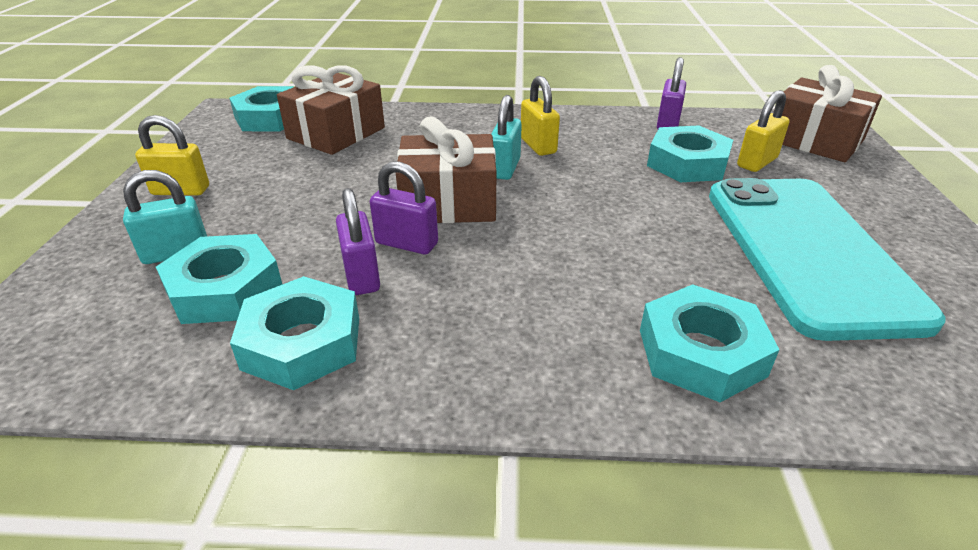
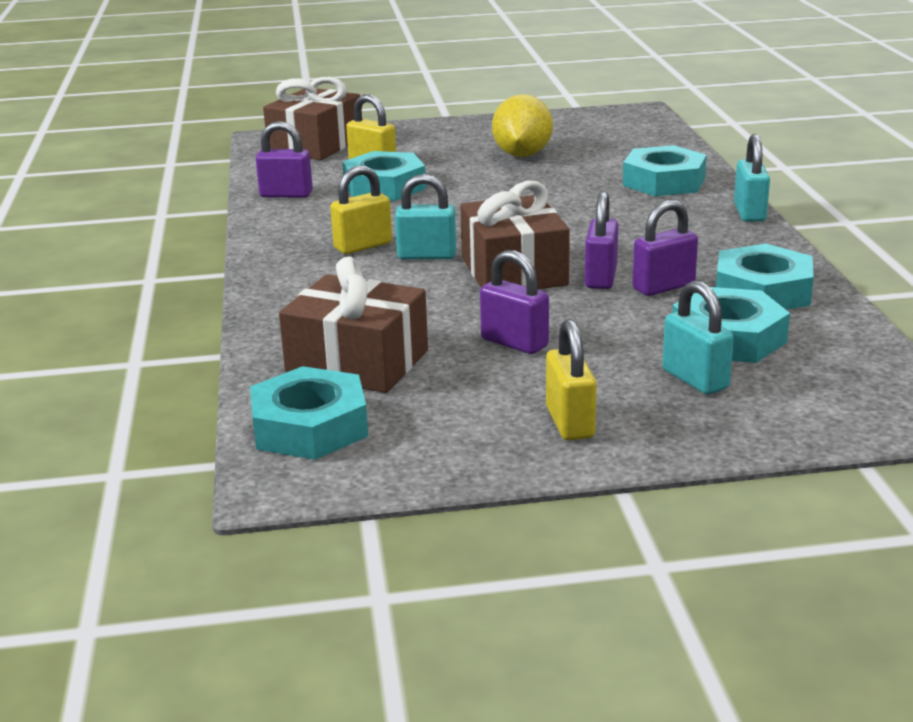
camera: 100 degrees left, 10 degrees down
turquoise phone [709,178,945,341] -> yellow lemon [492,94,553,157]
none -> purple padlock [480,250,549,354]
none -> turquoise padlock [734,134,770,222]

